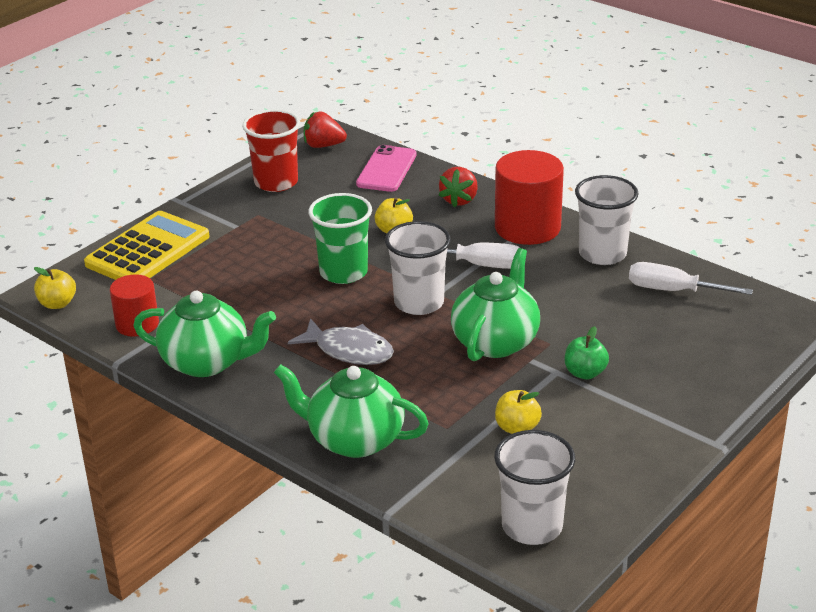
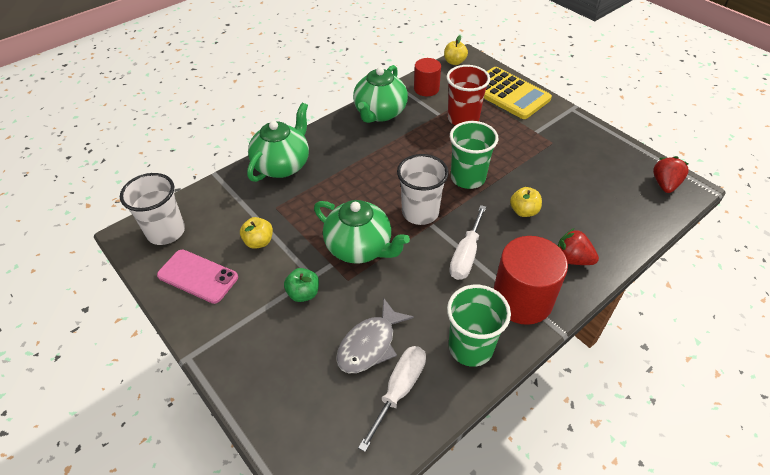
camera: 100 degrees right, 15 degrees up
red cup [242,109,300,192] -> red cup moved to [446,65,490,125]
grey fish [288,318,394,365] -> grey fish moved to [336,299,414,373]
pink phone [356,145,417,192] -> pink phone moved to [157,250,238,304]
white cup [575,175,638,265] -> green cup [447,285,511,367]

